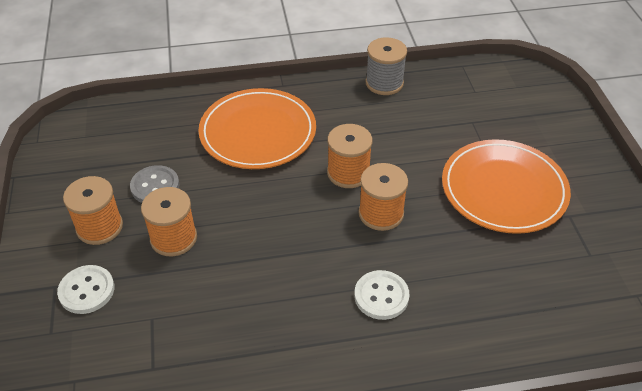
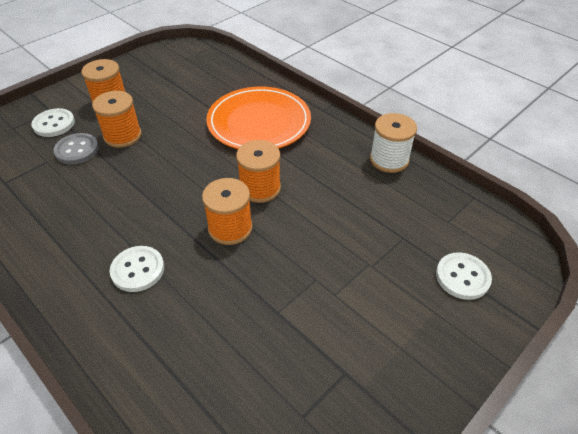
camera: 55 degrees right, 0 degrees up
grey button [130,165,180,203] -> grey button moved to [53,133,99,165]
grey spool [366,38,407,95] -> white spool [370,113,417,173]
orange plate [442,139,571,234] -> none
none -> white button [436,252,492,300]

